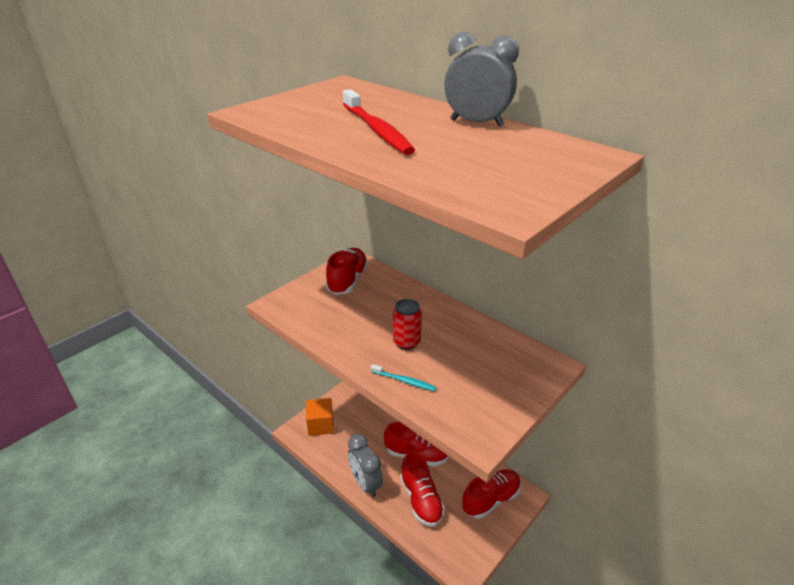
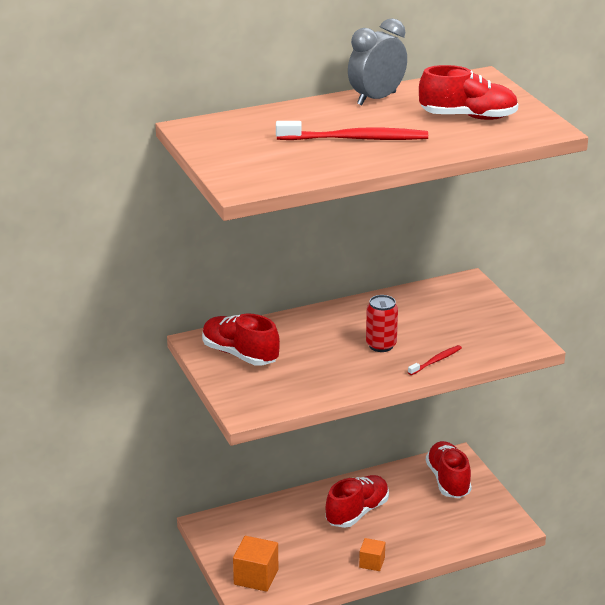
camera: 65 degrees left, 5 degrees down
grey clock [348,434,383,497] -> orange cube [359,538,385,571]
turquoise toothbrush [371,364,436,391] -> red toothbrush [408,345,462,375]
red shoe [400,452,445,527] -> red shoe moved to [419,65,518,120]

